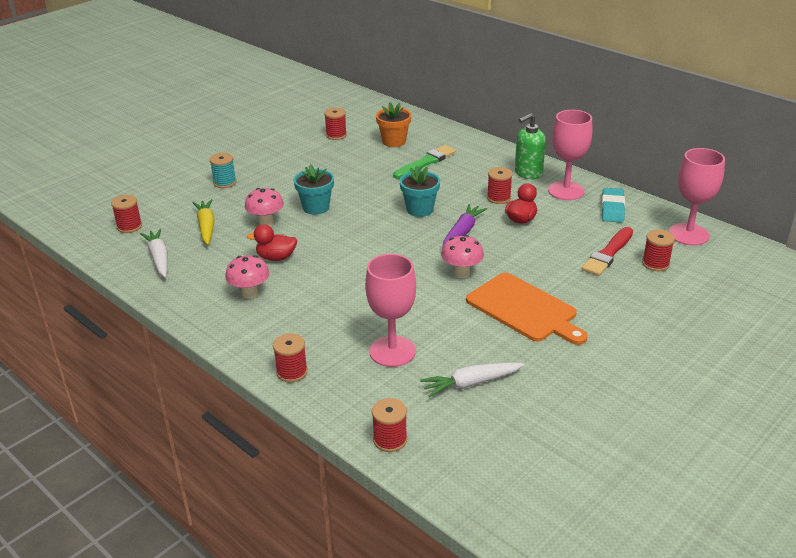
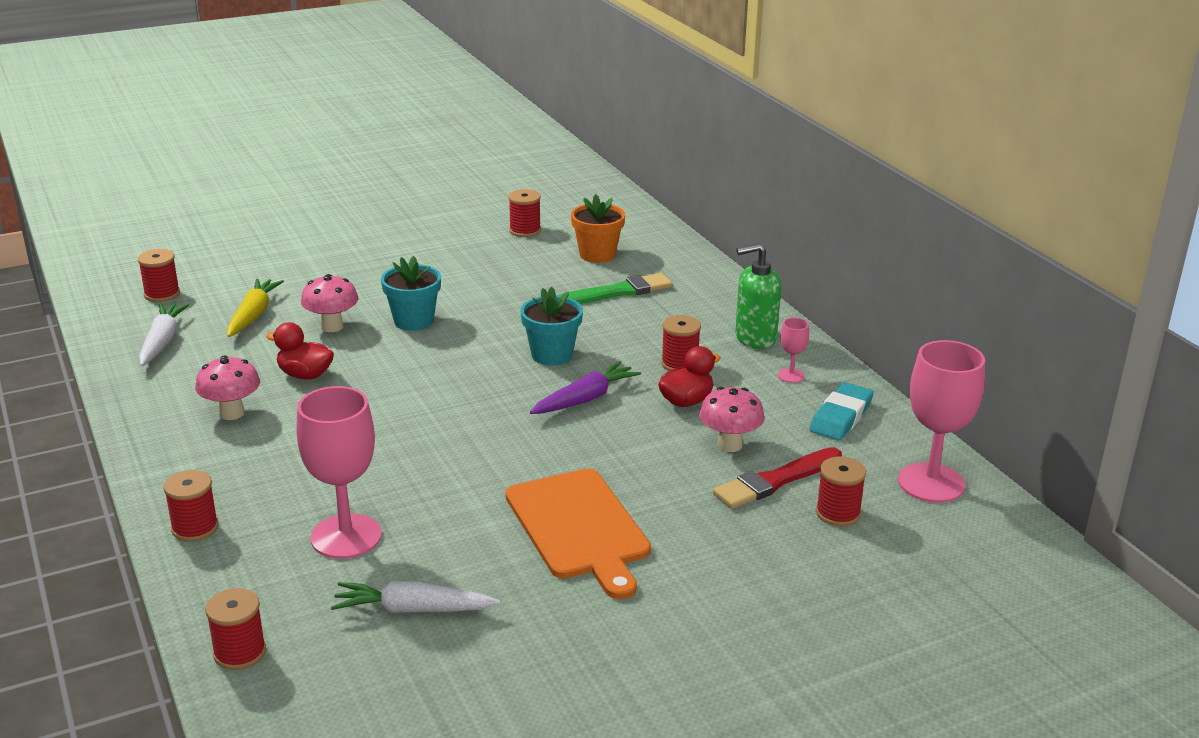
camera: 20 degrees right, 5 degrees down
turquoise spool [210,153,236,188] -> none
pink mushroom [441,235,484,278] -> pink mushroom moved to [699,387,765,452]
pink goblet [548,110,592,200] -> pink goblet [778,318,809,383], size x0.46

